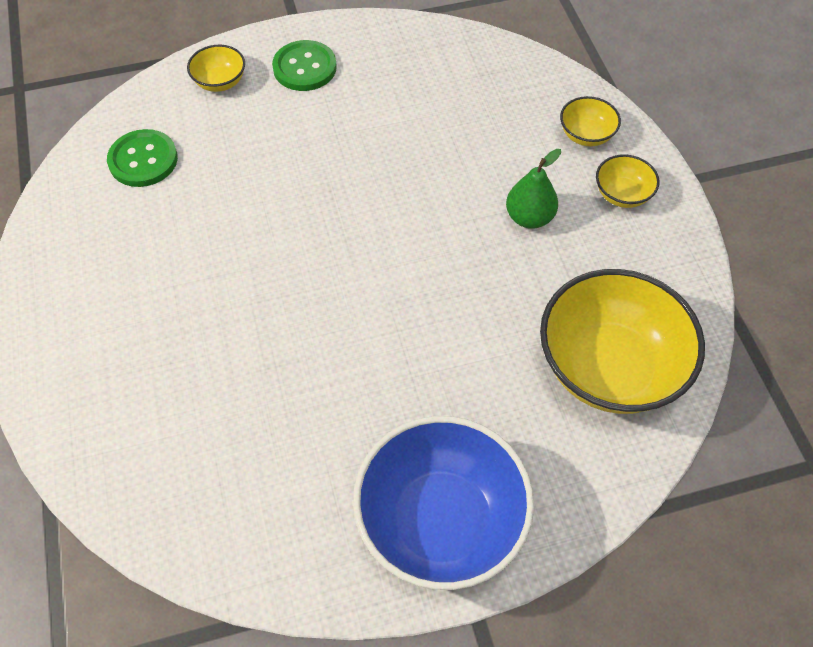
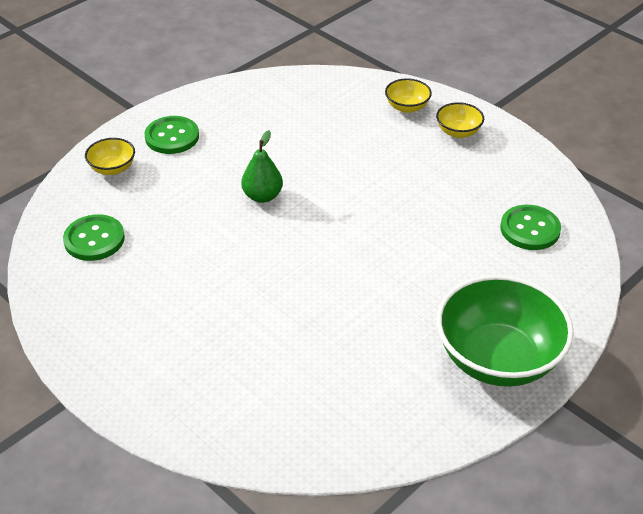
camera: 30 degrees left, 15 degrees down
blue bowl [353,416,534,590] -> green bowl [436,275,574,387]
green pear [506,149,561,229] -> green pear moved to [241,130,283,203]
yellow bowl [540,269,705,414] -> green button [500,205,561,250]

